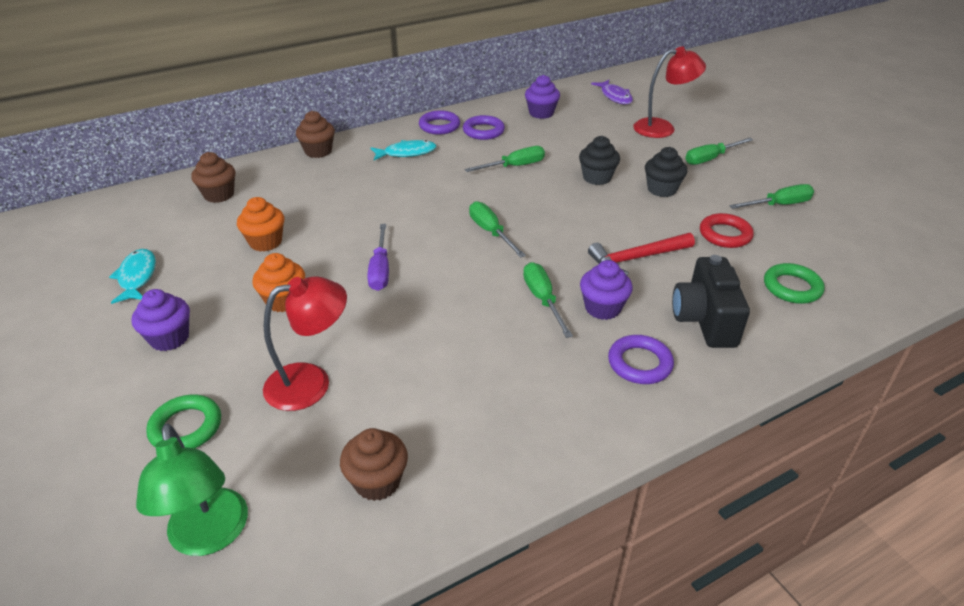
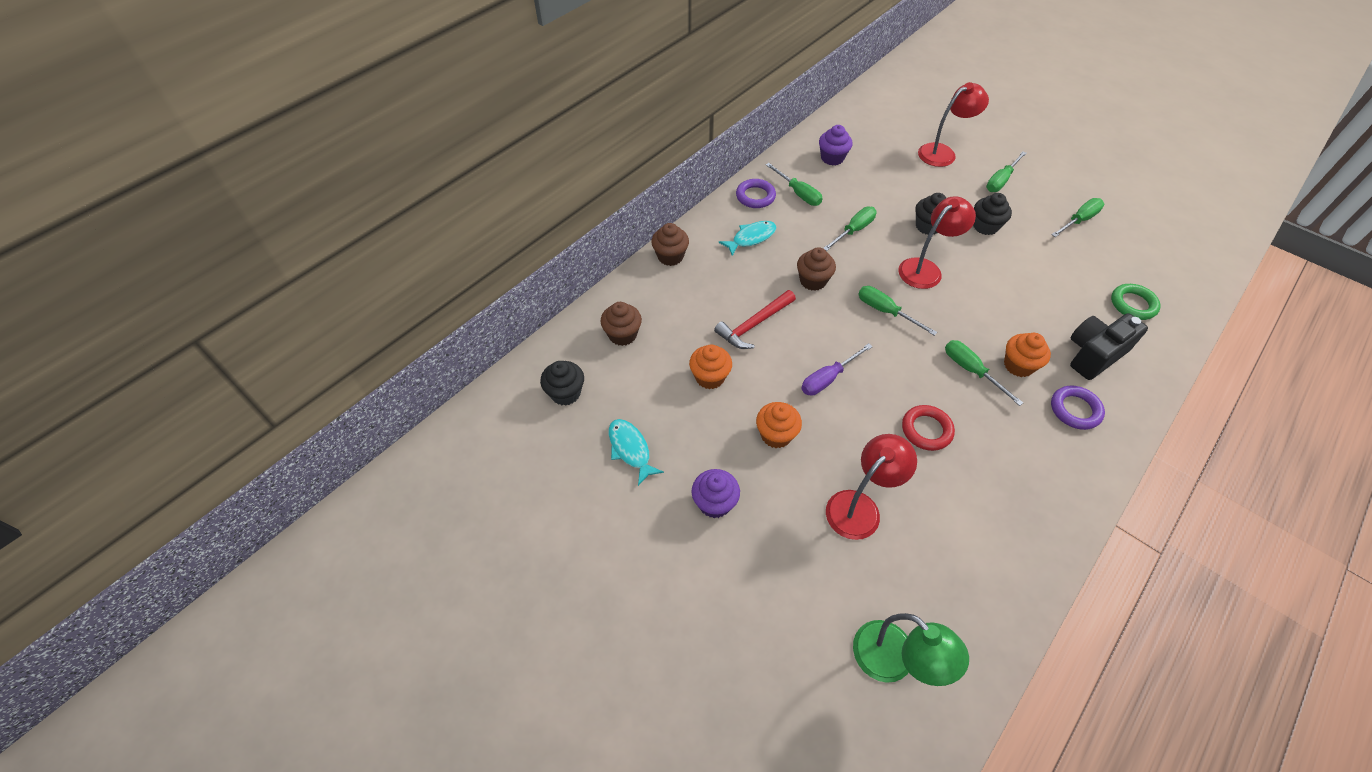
camera: 20 degrees left, 15 degrees up
green ring [146,394,221,448] -> none
brown cupcake [340,428,408,501] -> brown cupcake moved to [797,247,836,291]
purple screwdriver [367,224,389,291] -> purple screwdriver turned 75 degrees clockwise [801,343,873,396]
purple ring [463,115,505,140] -> green screwdriver [766,163,822,206]
purple cupcake [580,260,633,320] -> orange cupcake [1004,333,1051,377]
red hammer [588,233,695,276] -> red hammer moved to [714,290,796,349]
purple fish [591,80,633,104] -> none
black camera [672,255,750,348] -> black camera turned 75 degrees clockwise [1070,313,1148,380]
red ring [700,213,754,248] -> red ring moved to [902,405,955,451]
none -> black cupcake [540,361,584,406]
none -> red lamp [898,196,976,289]

